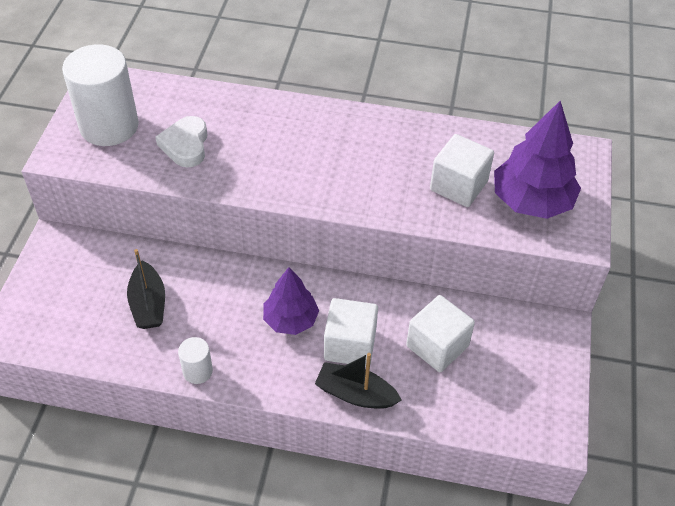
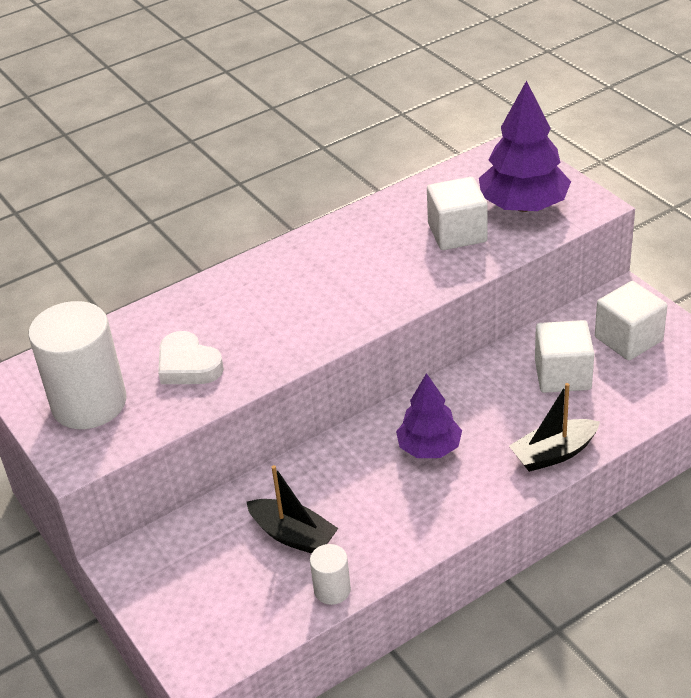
camera: 40 degrees left, 10 degrees down
white cylinder [178,337,213,384] -> white cylinder moved to [310,544,351,605]
white cube [324,298,378,367] -> white cube moved to [595,281,667,360]

